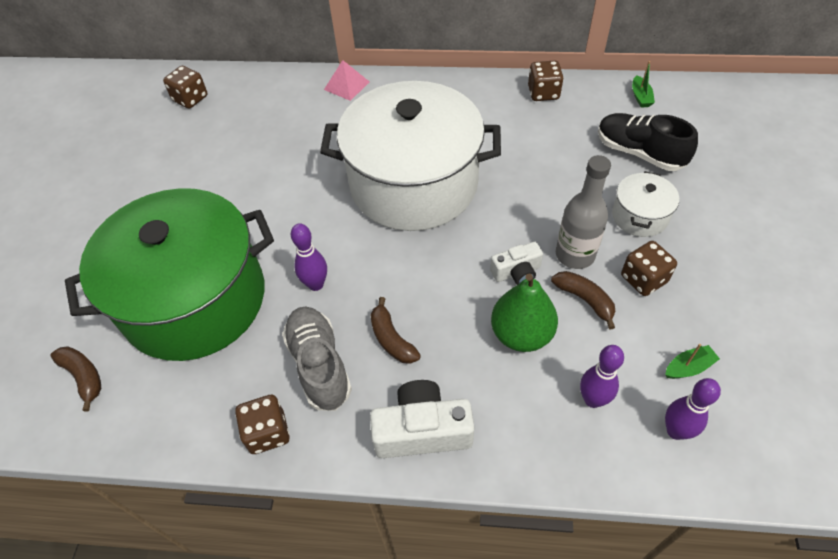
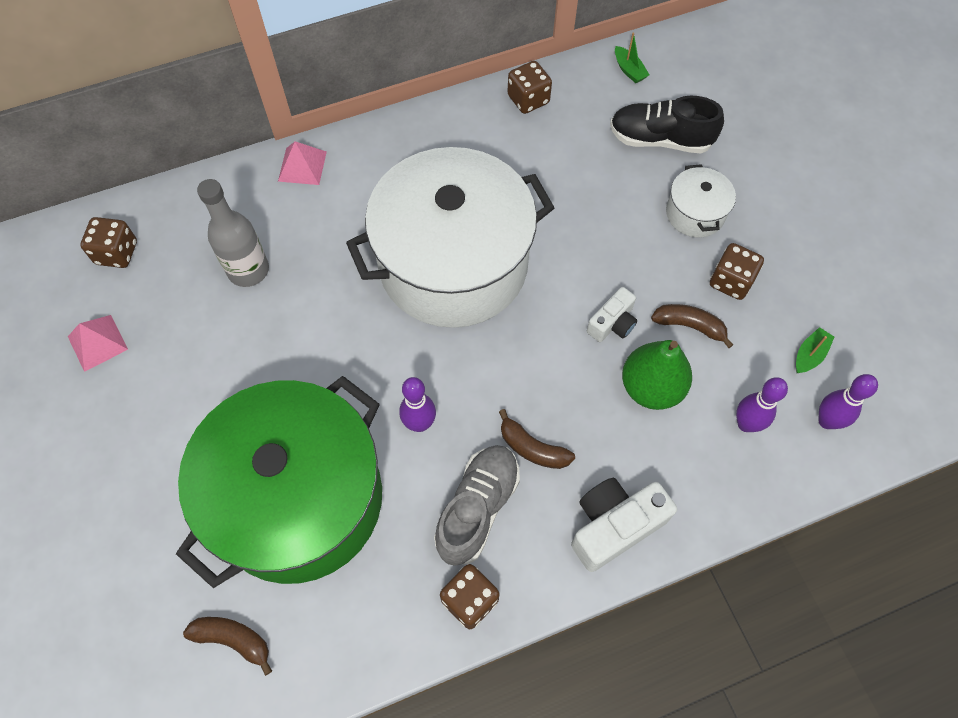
camera: 30 degrees left, 10 degrees up
grey shoe [282,307,352,411] -> grey shoe turned 75 degrees clockwise [434,445,520,566]
grey bottle [556,155,611,269] -> grey bottle moved to [197,179,269,287]
none -> pink pyramid [68,315,128,372]

